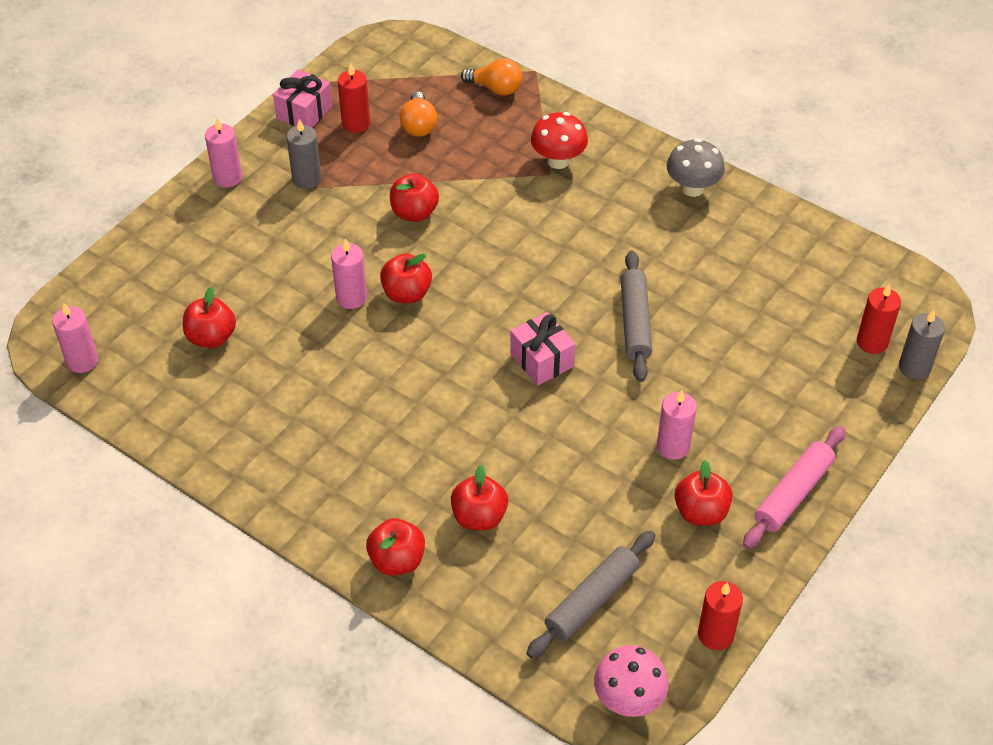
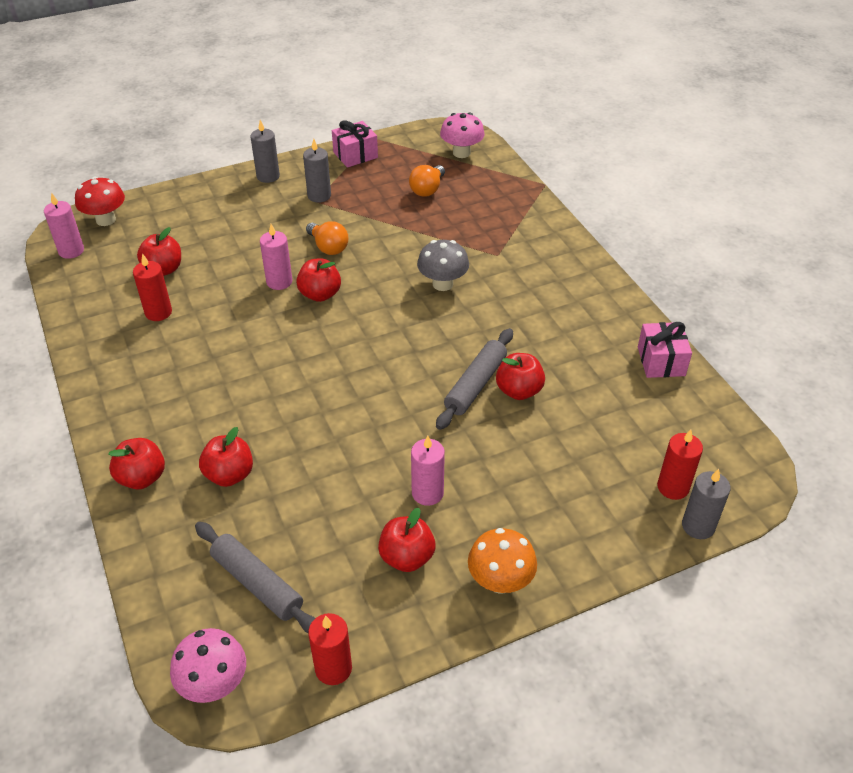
camera: 30 degrees right, 5 degrees down
pink candle [205,118,242,188] -> grey candle [251,120,280,183]
red candle [338,63,370,133] -> red candle moved to [133,253,172,321]
red apple [390,173,439,222] -> red apple moved to [496,353,545,400]
orange light bulb [461,58,522,95] -> orange light bulb moved to [306,221,348,255]
pink gift [510,312,576,385] -> pink gift moved to [638,322,692,378]
grey rolling pin [527,531,655,659] -> grey rolling pin turned 60 degrees clockwise [195,522,315,633]
red mushroom [531,112,588,169] -> red mushroom moved to [75,177,125,226]
grey mushroom [667,138,725,197] -> grey mushroom moved to [417,240,469,291]
pink rolling pin [743,426,845,549] -> orange mushroom [468,528,537,594]
none -> pink mushroom [440,112,485,158]

